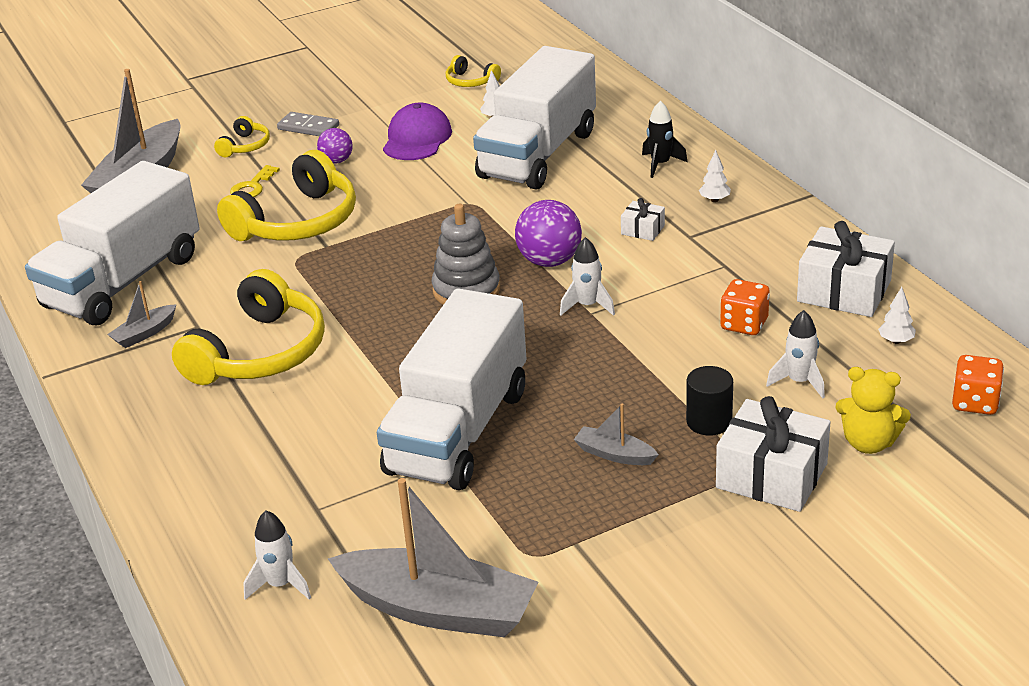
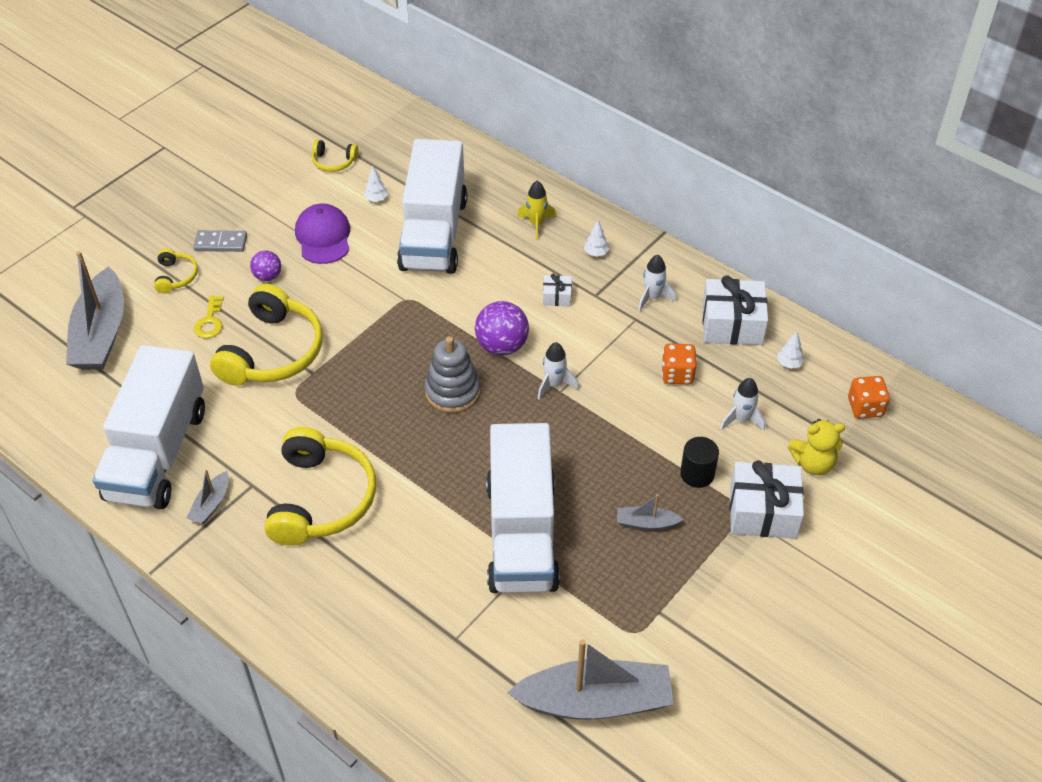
camera: 25 degrees left, 15 degrees up
white rocket [243,511,311,600] -> white rocket moved to [638,255,676,311]
black rocket [642,101,688,178] -> yellow rocket [517,181,556,240]

